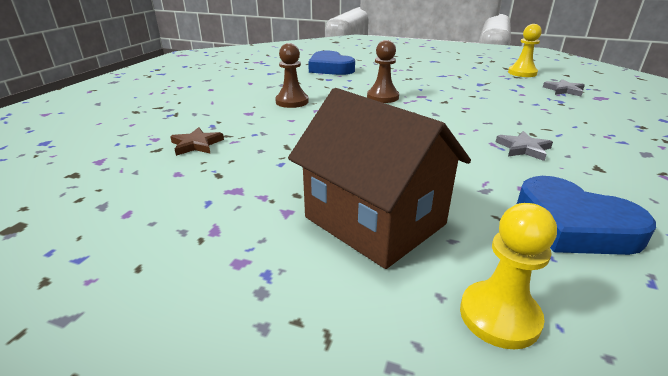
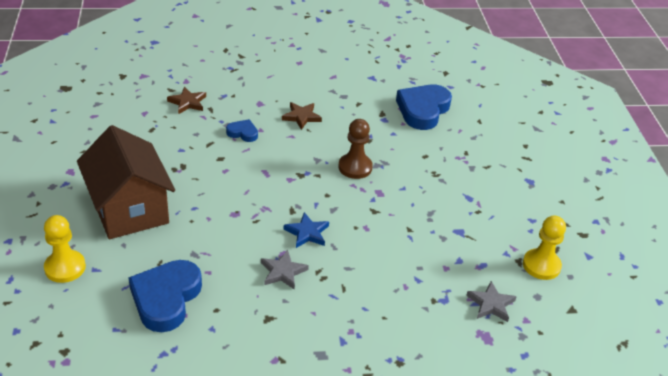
camera: 60 degrees right, 10 degrees up
brown pawn [275,43,309,108] -> brown star [282,102,322,130]
brown house [288,88,471,269] -> brown house turned 45 degrees counterclockwise [77,125,175,239]
none -> blue heart [226,119,258,142]
none -> blue star [284,212,329,248]

